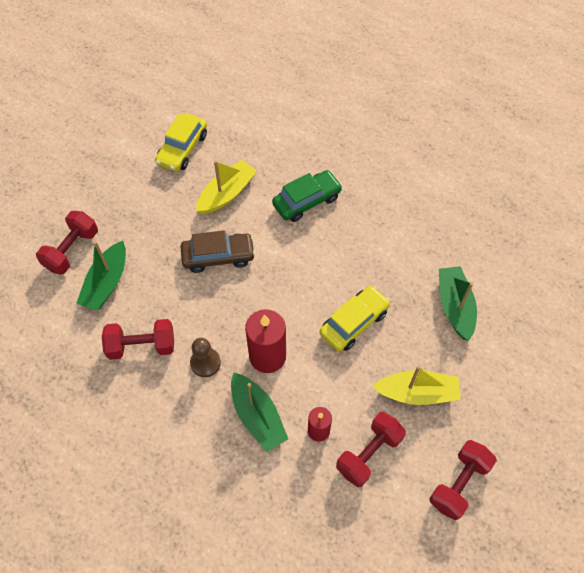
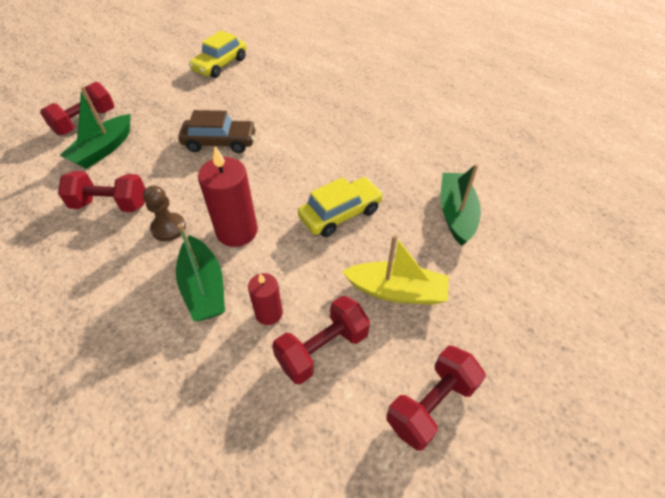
camera: 10 degrees right, 10 degrees down
yellow boat [196,160,257,215] -> none
green car [272,170,343,222] -> none

